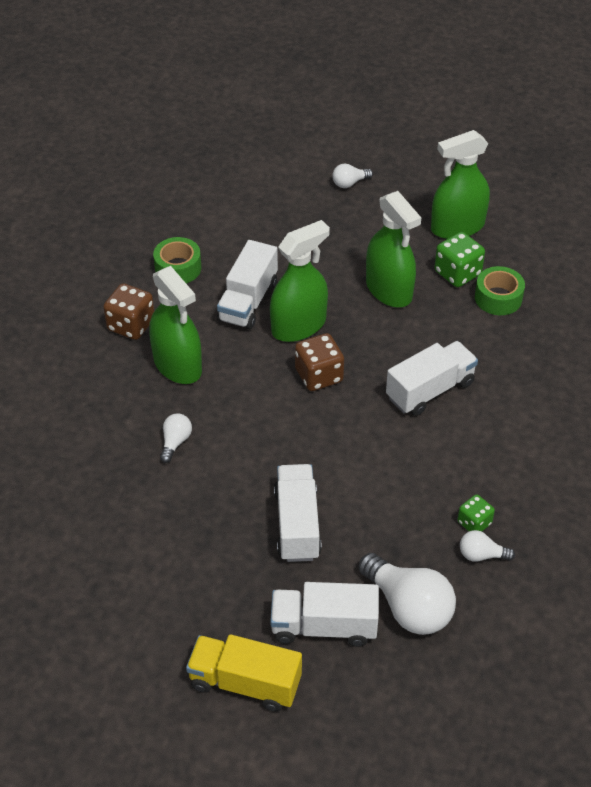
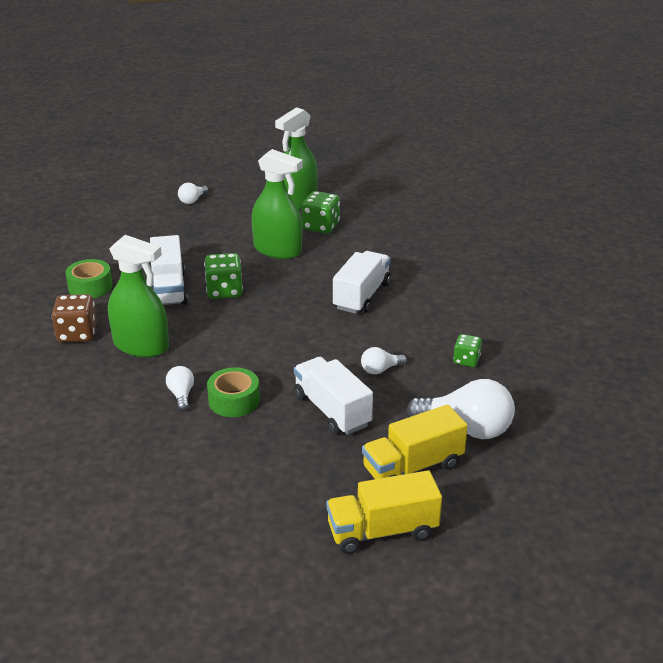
camera: 30 degrees left, 15 degrees down
green spray bottle [270,220,330,342] -> green dice [204,253,243,299]
white truck [270,582,379,647] -> yellow truck [362,404,468,479]
brown dice [295,333,344,391] -> none
white light bulb [460,530,515,562] -> white light bulb moved to [361,347,407,374]
green tape [475,266,525,315] -> green tape moved to [207,367,260,417]

